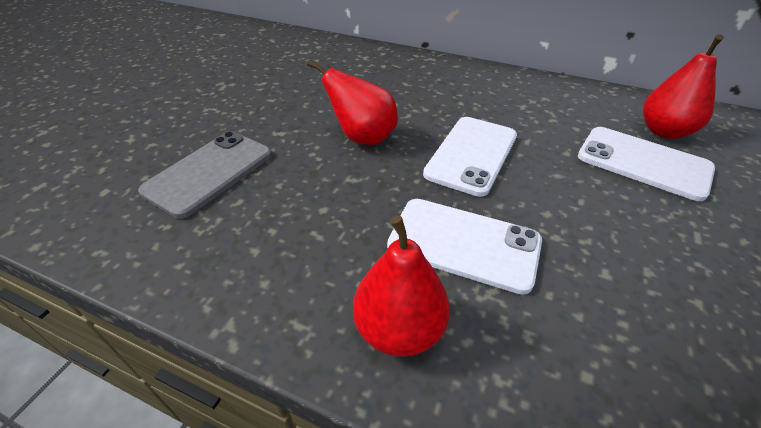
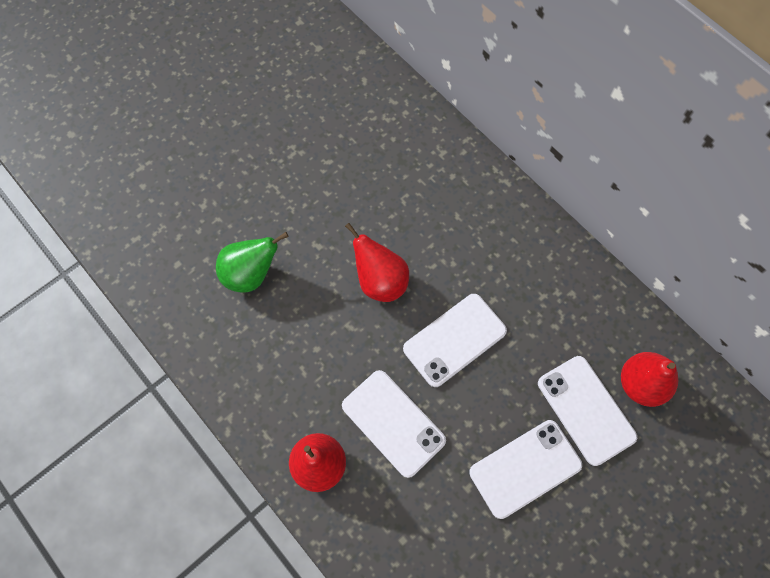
camera: 25 degrees right, 25 degrees up
grey phone [138,131,272,219] -> green pear [216,232,289,293]
none -> white phone [469,420,582,519]

